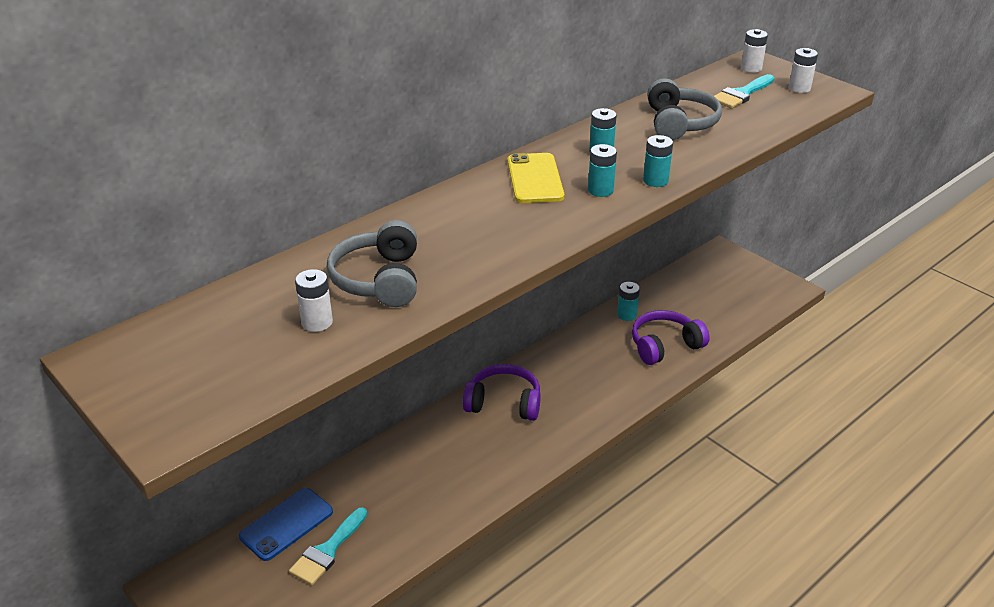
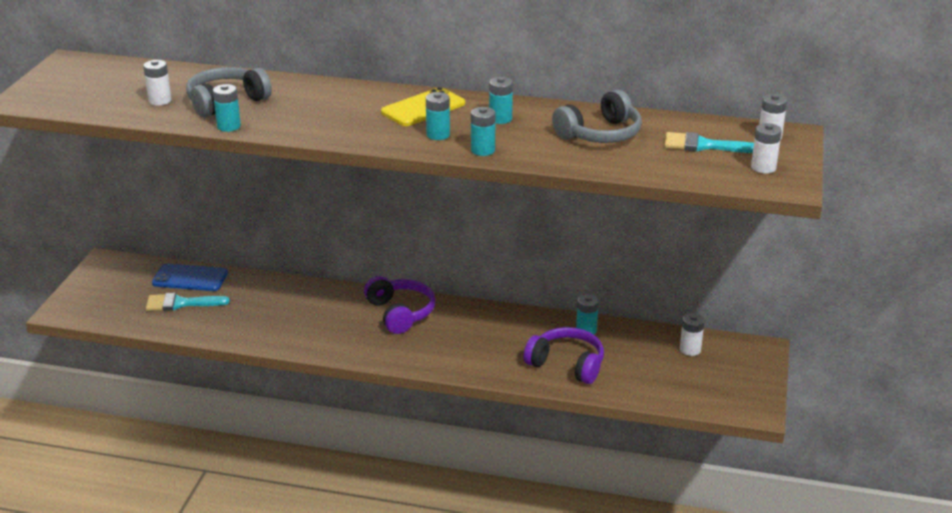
camera: 55 degrees right, 5 degrees down
none -> turquoise battery [213,84,241,132]
none -> white battery [680,313,705,356]

